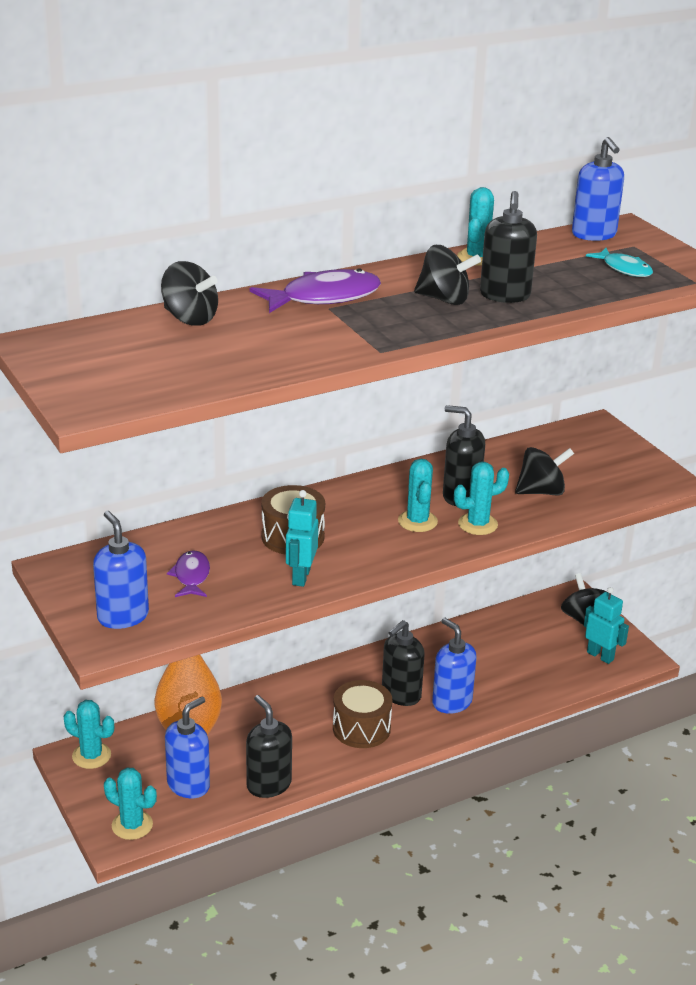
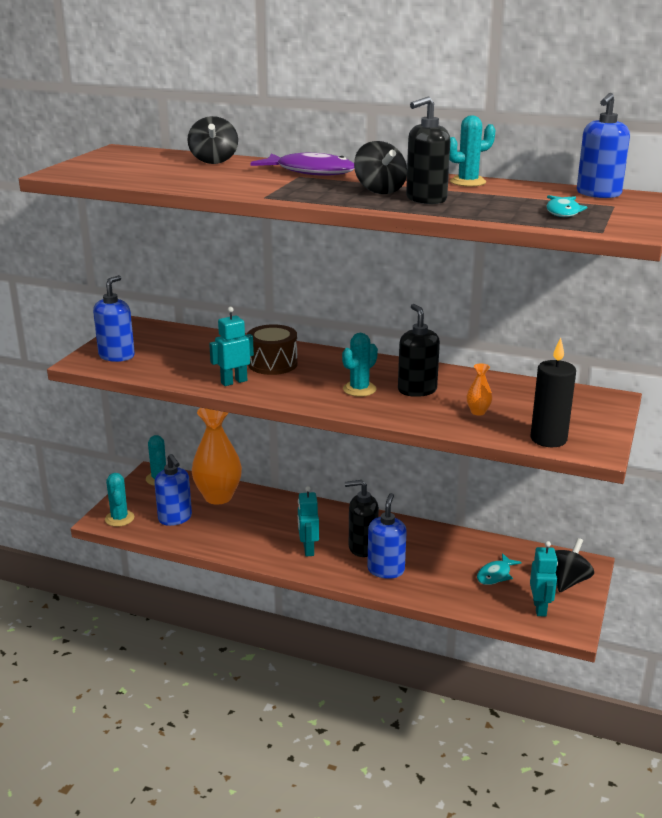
camera: 50 degrees right, 5 degrees down
blue soap dispenser [165,696,210,798] -> blue soap dispenser turned 60 degrees clockwise [154,454,192,526]
purple fish [167,550,210,597] -> none
black soap dispenser [246,695,292,798] -> none
brown drum [333,680,392,748] -> turquoise robot [298,486,319,556]
turquoise cactus [454,462,509,535] -> none
black spinning top [515,447,574,496] -> orange vase [467,363,492,416]
none -> turquoise fish [477,553,522,585]
none -> black candle [531,338,576,447]

